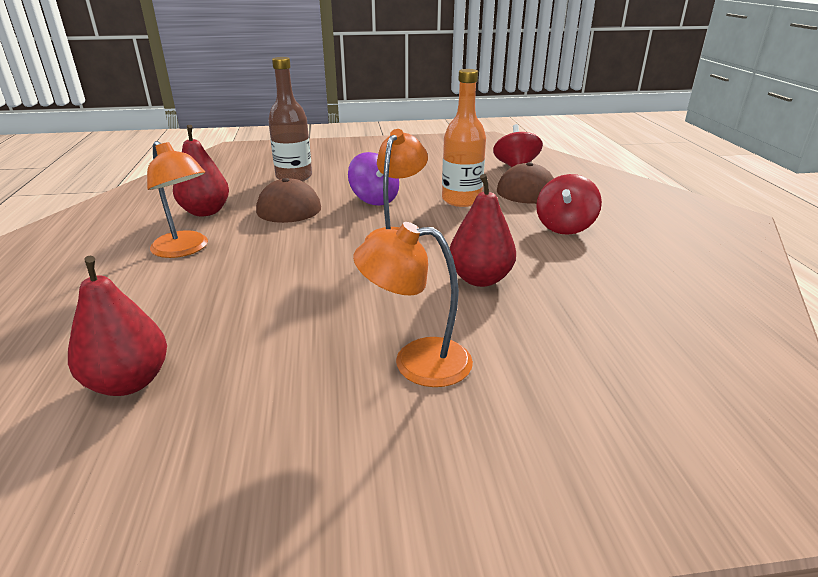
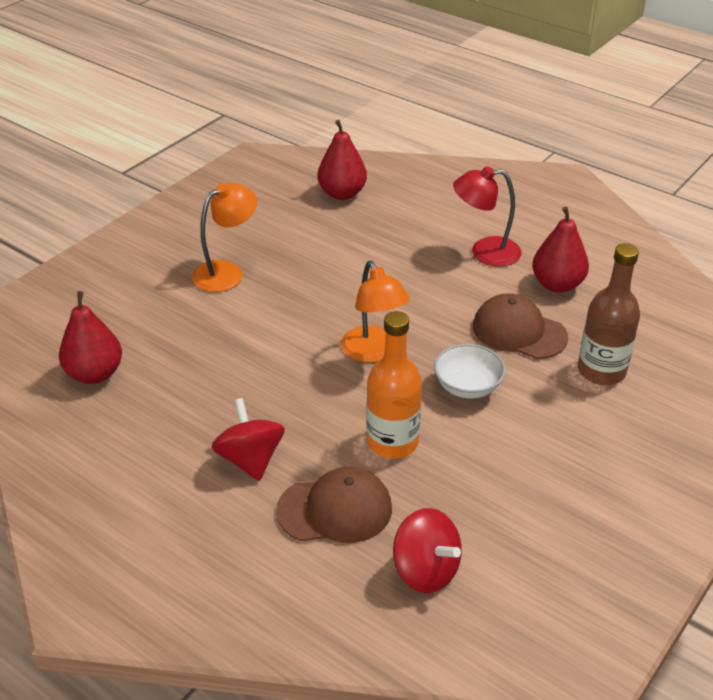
camera: 135 degrees right, 10 degrees up
orange lamp [147,141,208,258] -> red lamp [453,166,521,267]
purple spinning top [348,152,399,206] -> white bowl [434,344,506,399]
red pear [450,174,516,287] -> red pear moved to [59,291,122,384]

